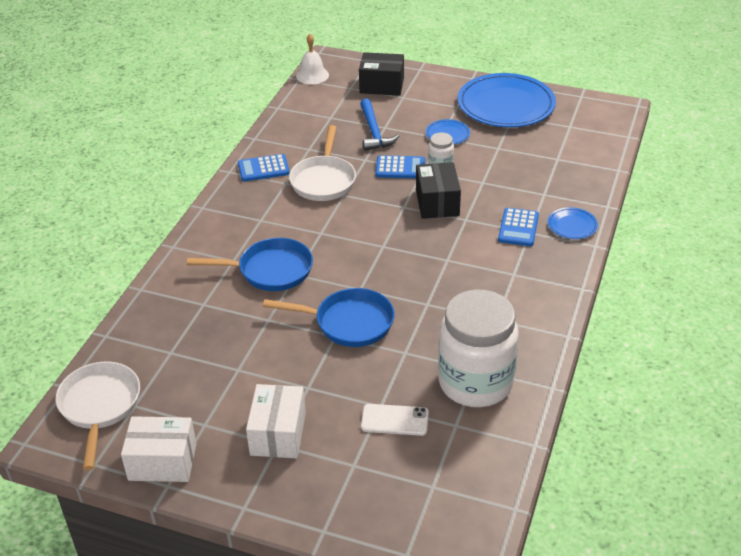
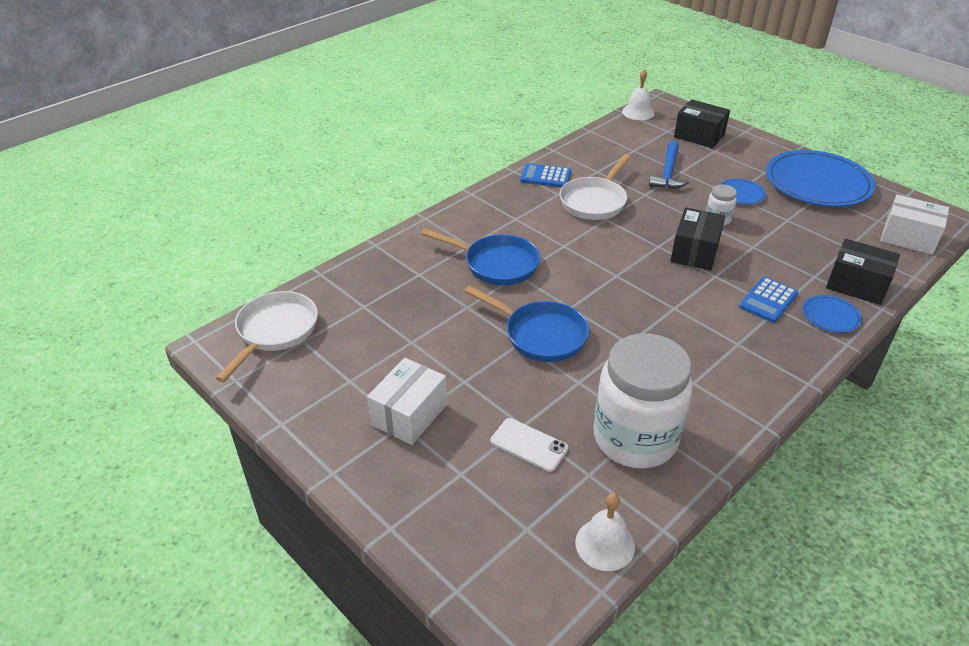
camera: 25 degrees right, 0 degrees up
white box [121,416,197,482] -> white box moved to [880,195,949,255]
blue calculator [375,155,425,178] -> none
none -> white bell [575,493,635,571]
none -> black box [826,239,900,305]

